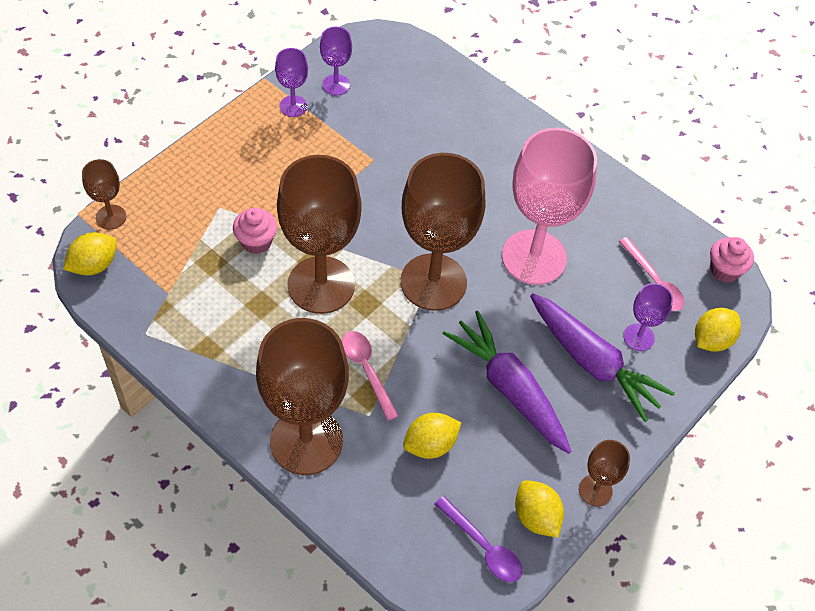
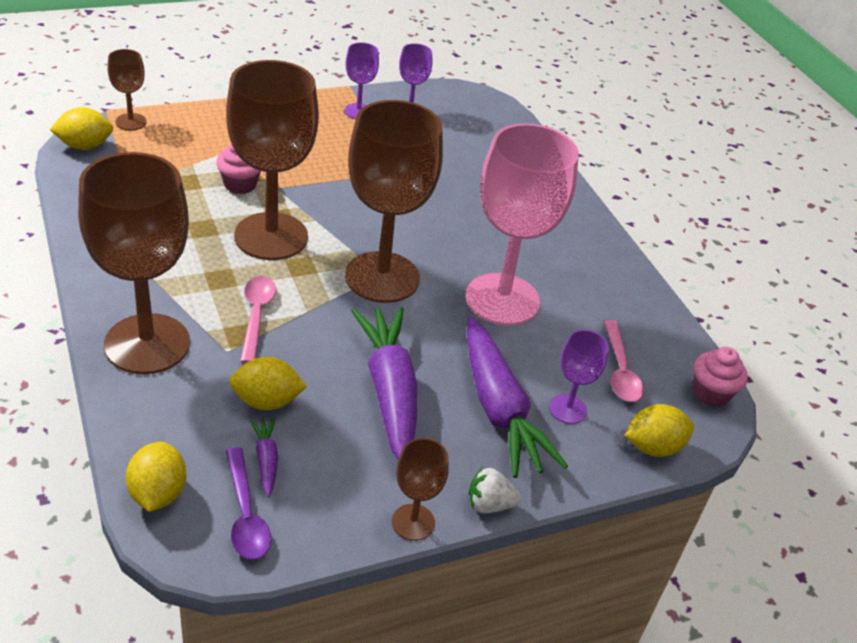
camera: 25 degrees right, 15 degrees down
yellow lemon [515,480,564,538] -> yellow lemon moved to [126,442,186,512]
none -> purple carrot [250,417,278,497]
none -> white strawberry [468,467,521,513]

